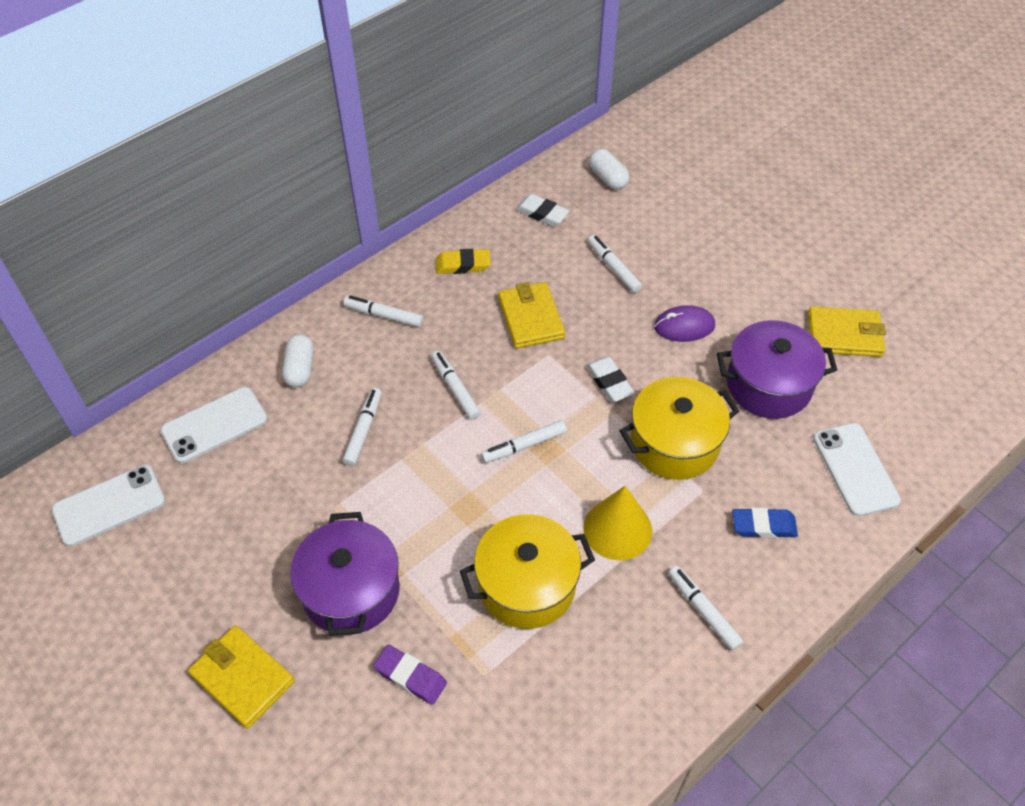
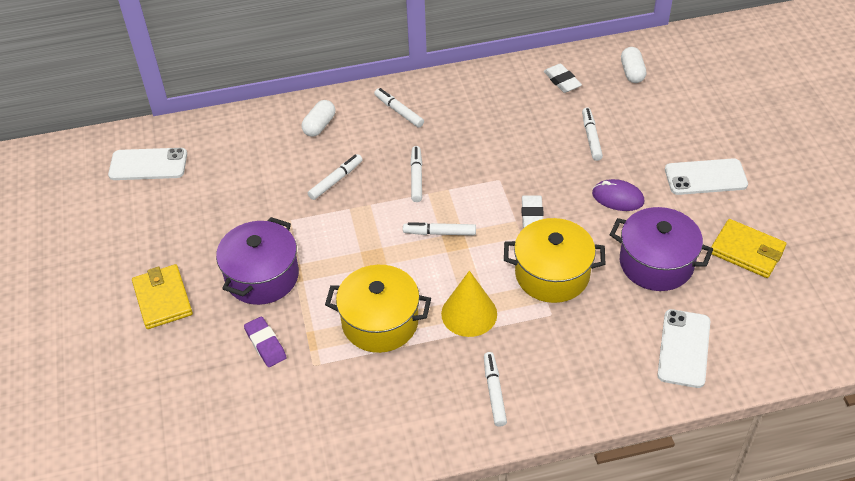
camera: 30 degrees right, 5 degrees down
white phone [160,387,267,463] -> white phone moved to [665,158,748,195]
yellow eraser [436,249,491,274] -> none
yellow wallet [498,282,565,348] -> none
blue eraser [732,508,798,538] -> none

